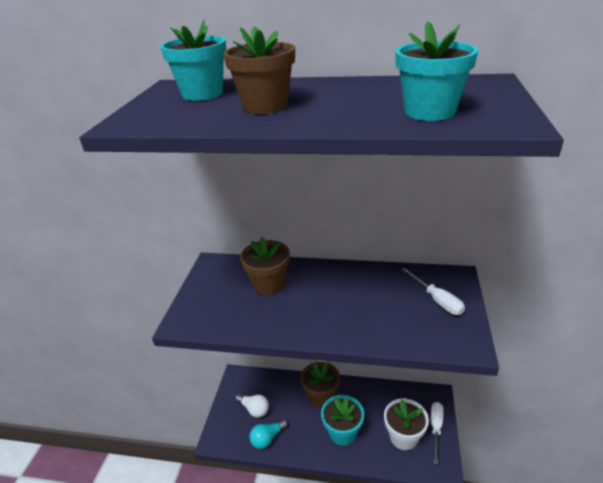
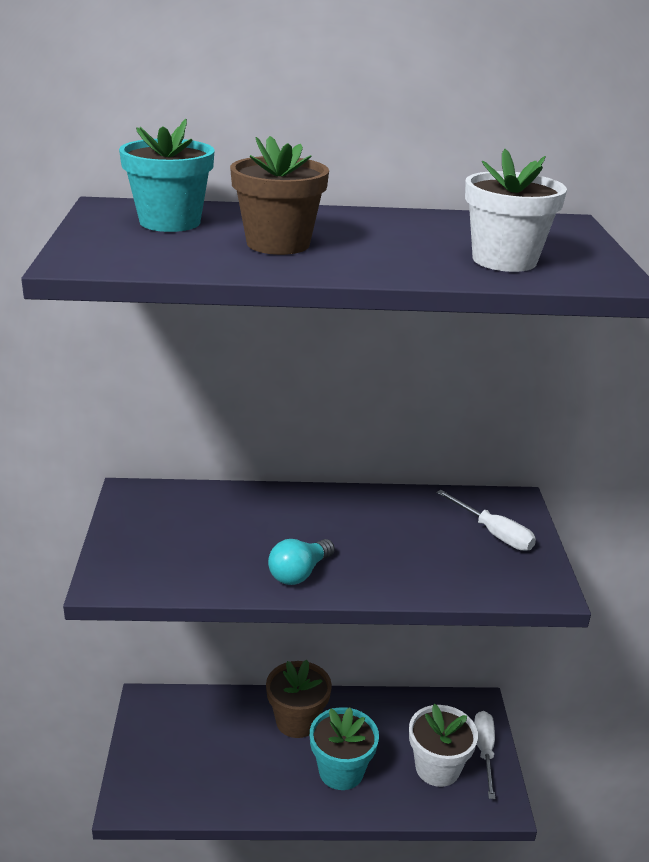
camera: 15 degrees left, 5 degrees down
white light bulb [235,394,269,418] -> none
brown flower pot [240,237,290,295] -> none
turquoise light bulb [249,419,288,449] -> turquoise light bulb moved to [268,539,335,585]
turquoise flower pot [395,21,478,121] -> white flower pot [465,149,567,272]

